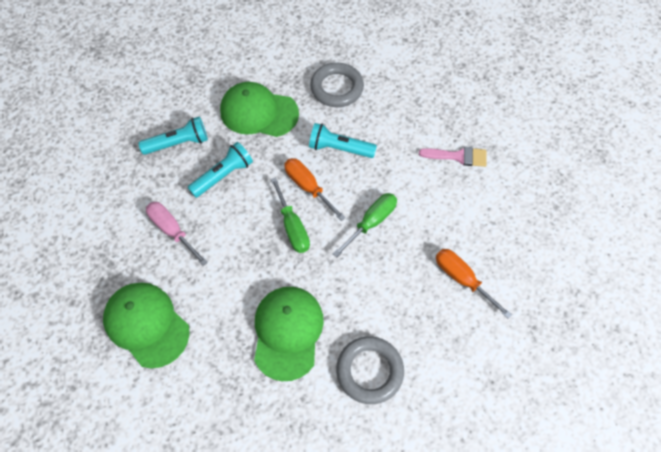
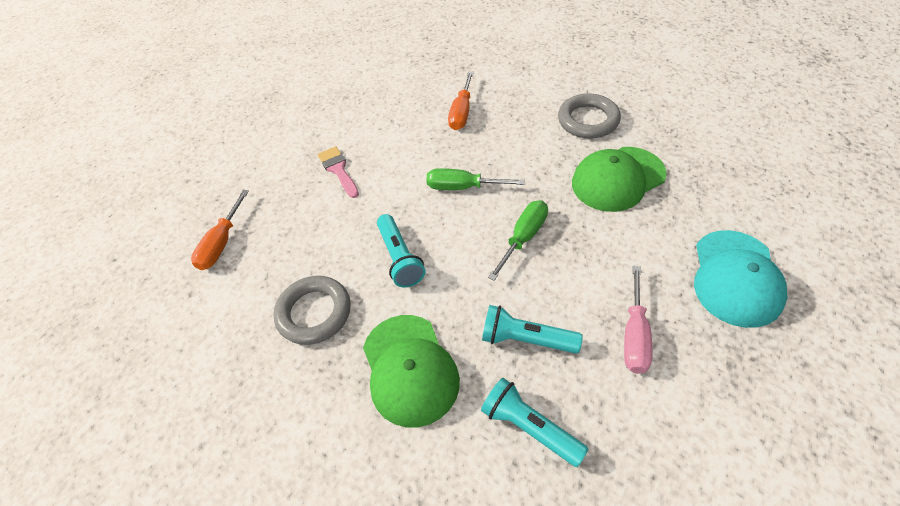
camera: 120 degrees left, 10 degrees down
green cap [103,282,190,368] -> turquoise cap [694,230,788,328]
orange screwdriver [284,158,346,221] -> orange screwdriver moved to [191,190,249,270]

